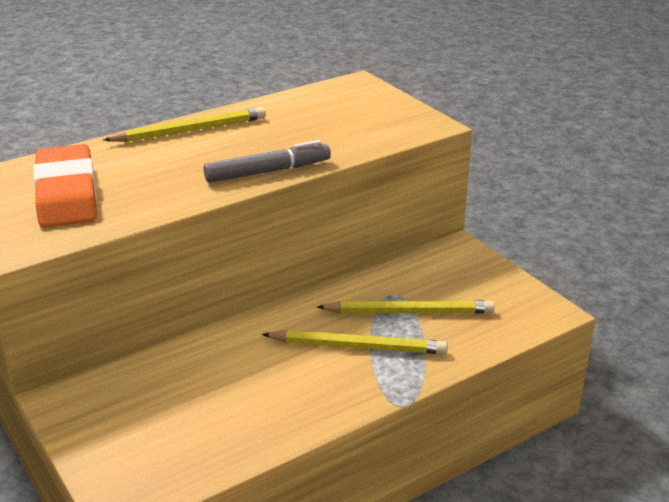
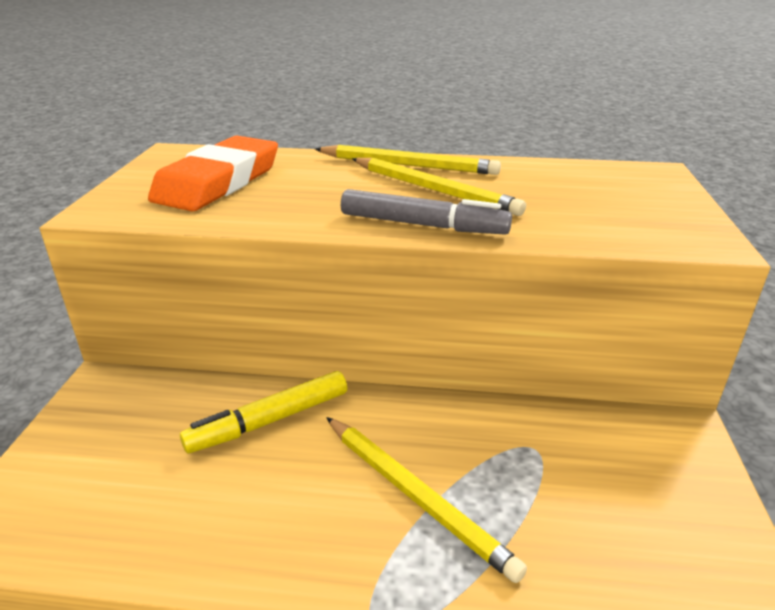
camera: 40 degrees right, 0 degrees up
yellow pencil [317,300,495,314] -> yellow pencil moved to [352,158,526,216]
none -> yellow marker [180,371,347,453]

